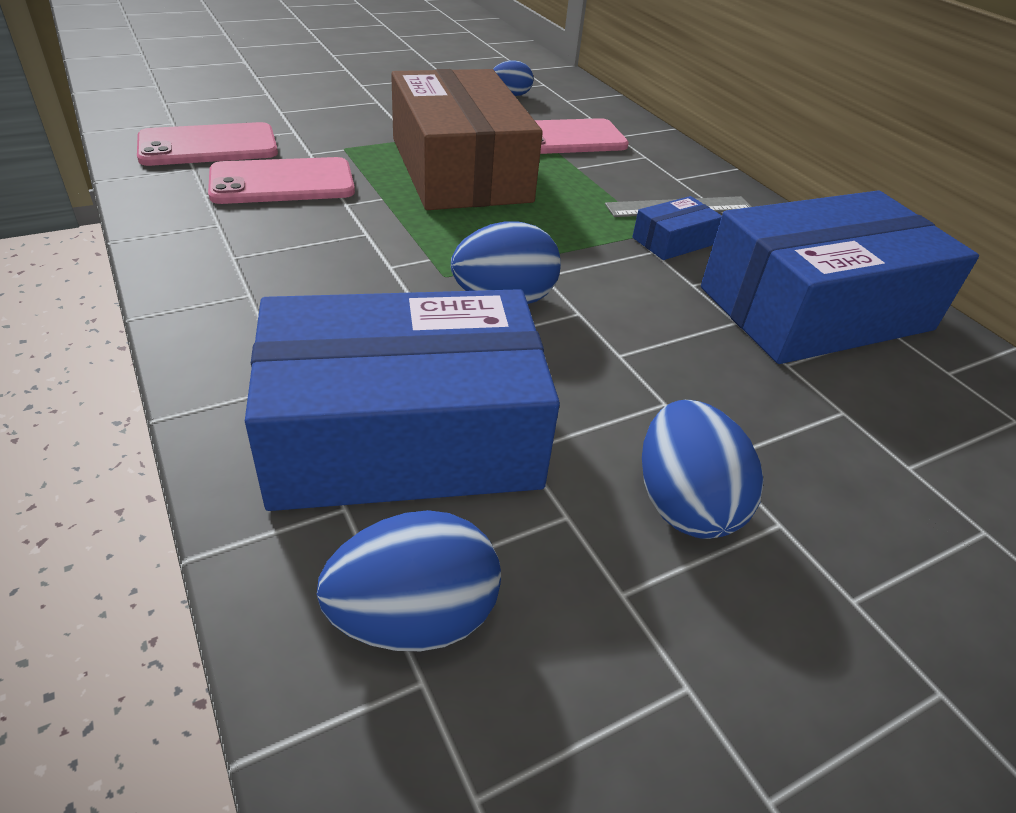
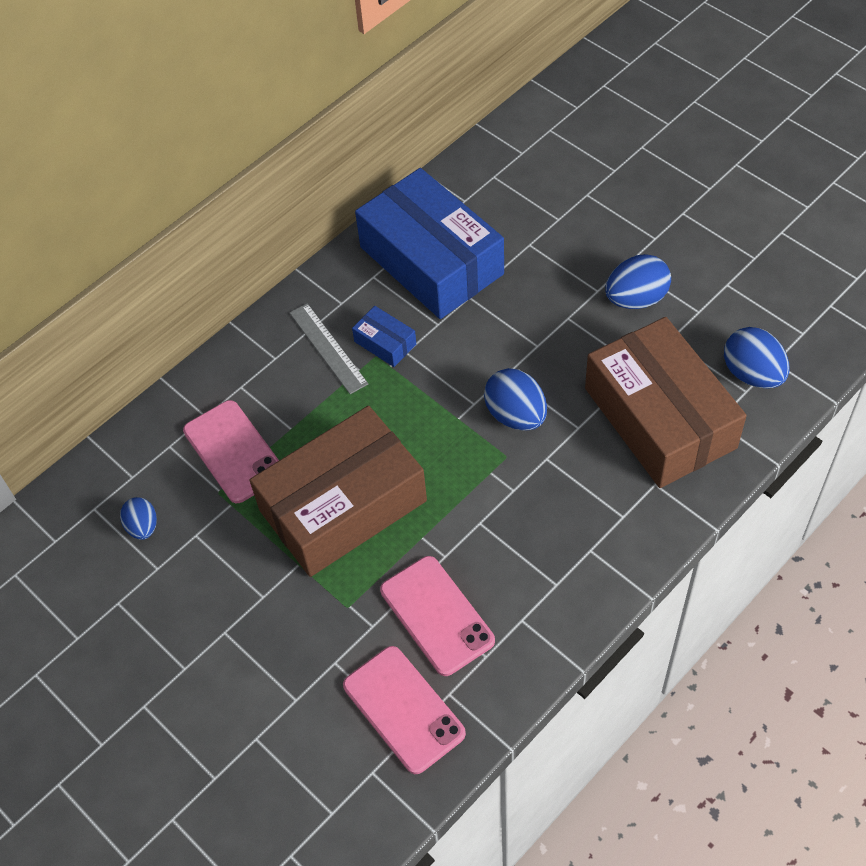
camera: 100 degrees left, 15 degrees up
blue box [245,289,560,511] -> brown box [585,317,747,488]

